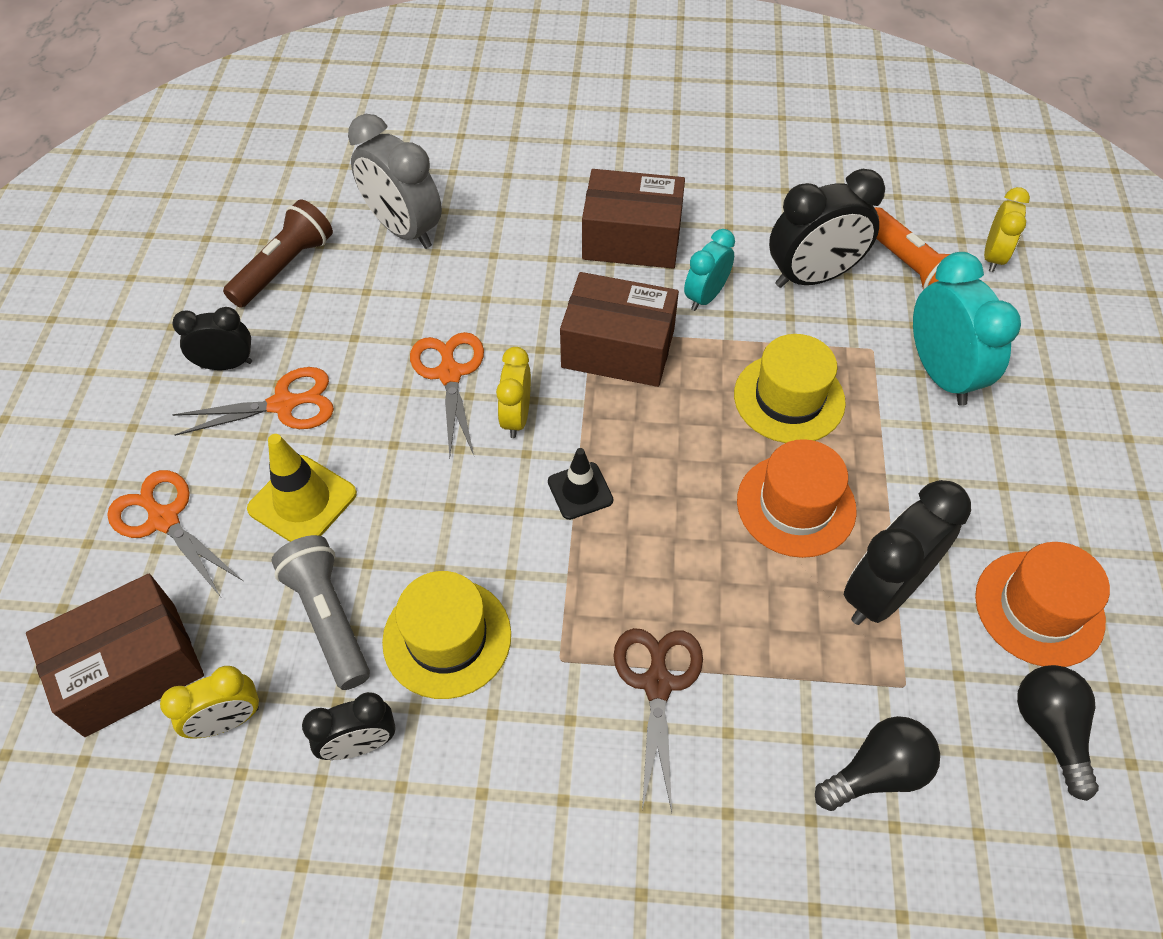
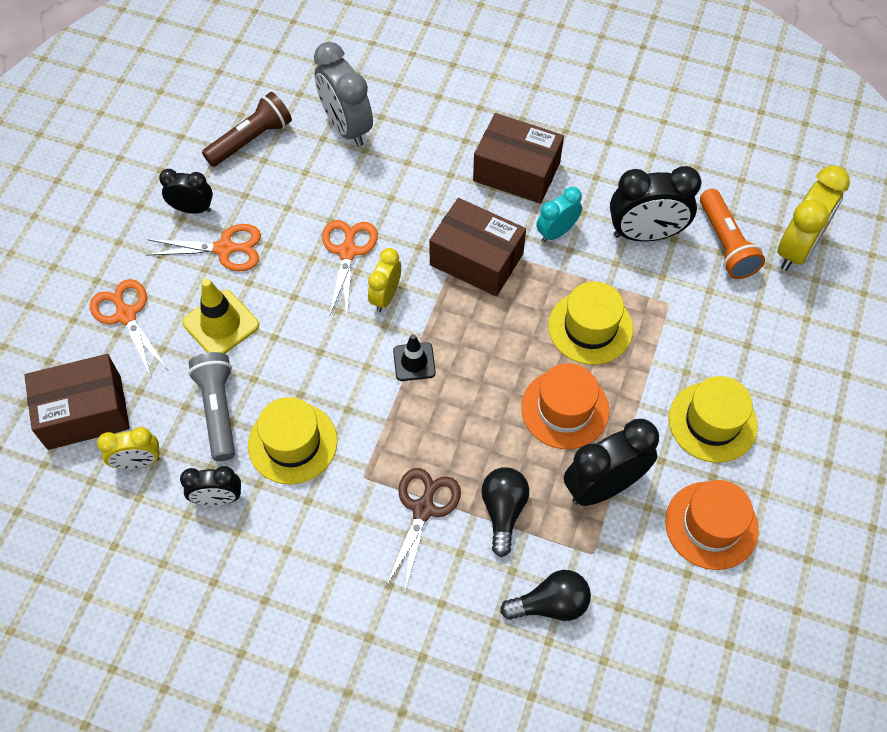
camera: 15 degrees right, 5 degrees up
turquoise clock [913,252,1021,406] -> none
yellow clock [984,187,1030,272] -> yellow clock [777,166,850,271], size x1.68
black light bulb [1017,665,1099,801] -> black light bulb moved to [481,467,529,557]
none -> yellow hat [669,376,758,463]

